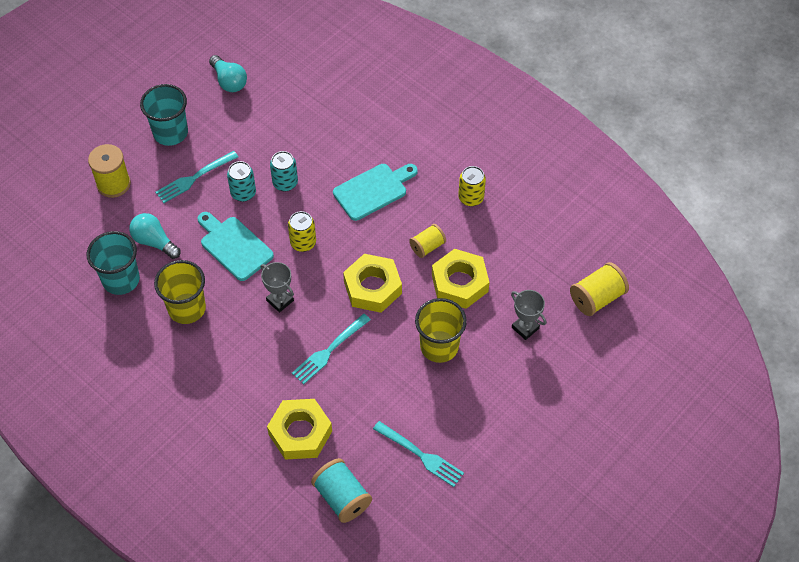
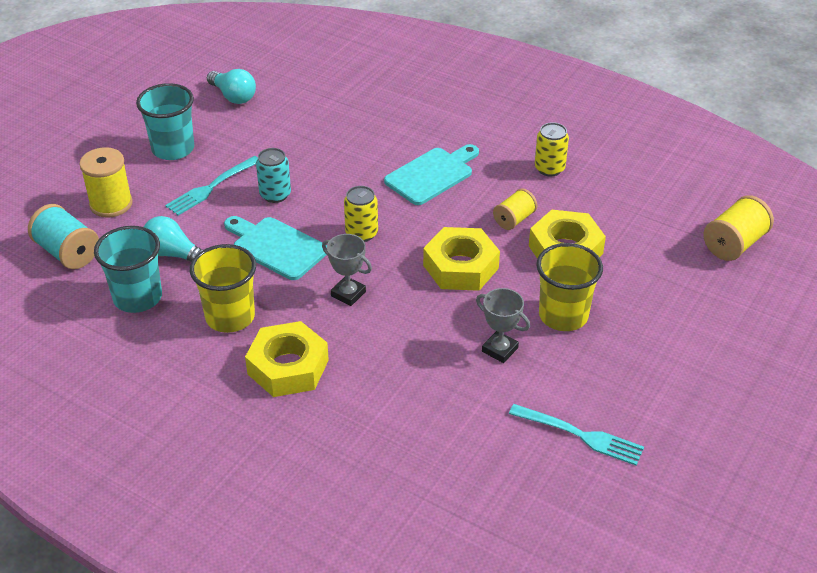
camera: 10 degrees left, 15 degrees down
yellow nut [267,399,332,460] -> yellow nut moved to [245,321,329,397]
turquoise can [270,151,298,191] -> none
turquoise fork [292,314,371,384] -> none
turquoise spool [311,458,372,523] -> turquoise spool moved to [28,204,99,269]
grey trophy [511,290,547,340] -> grey trophy moved to [476,288,530,363]

